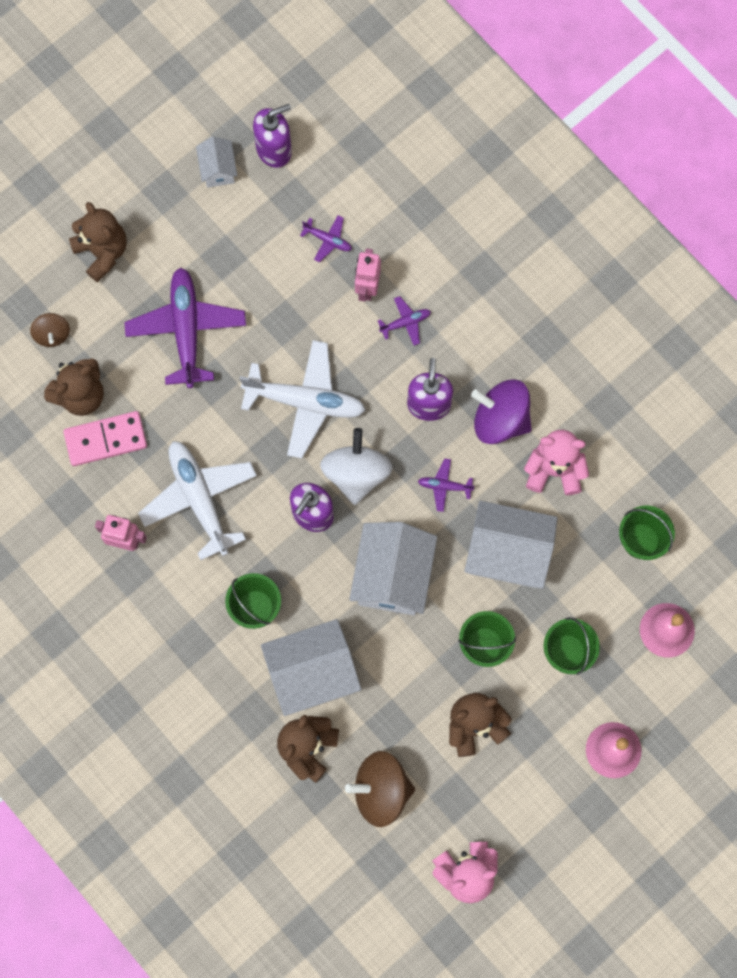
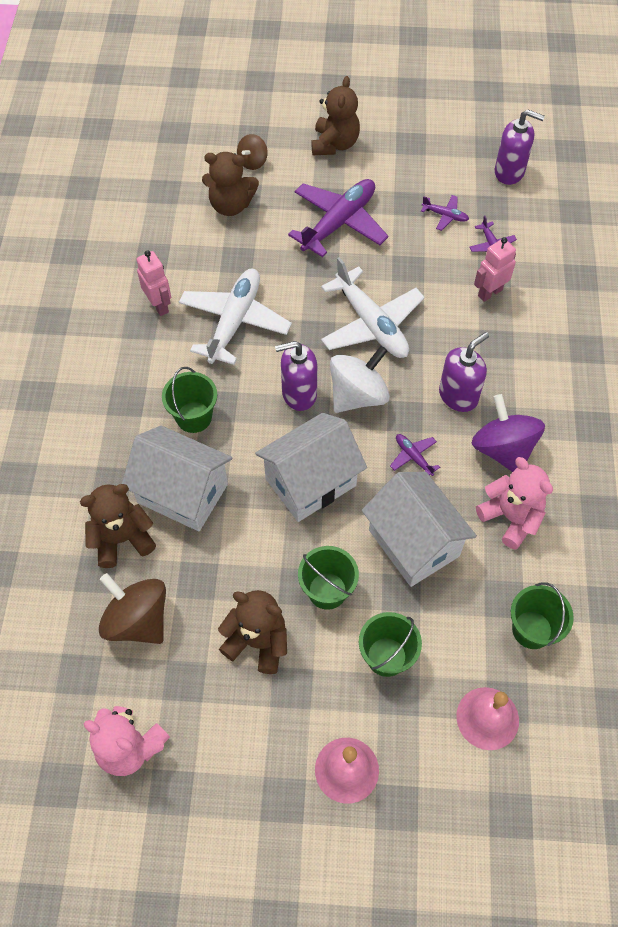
camera: 45 degrees right, 15 degrees down
pink domino [63,411,147,466] -> none
white house [196,136,237,188] -> none
purple plane [378,296,431,346] -> purple plane moved to [421,195,469,231]

